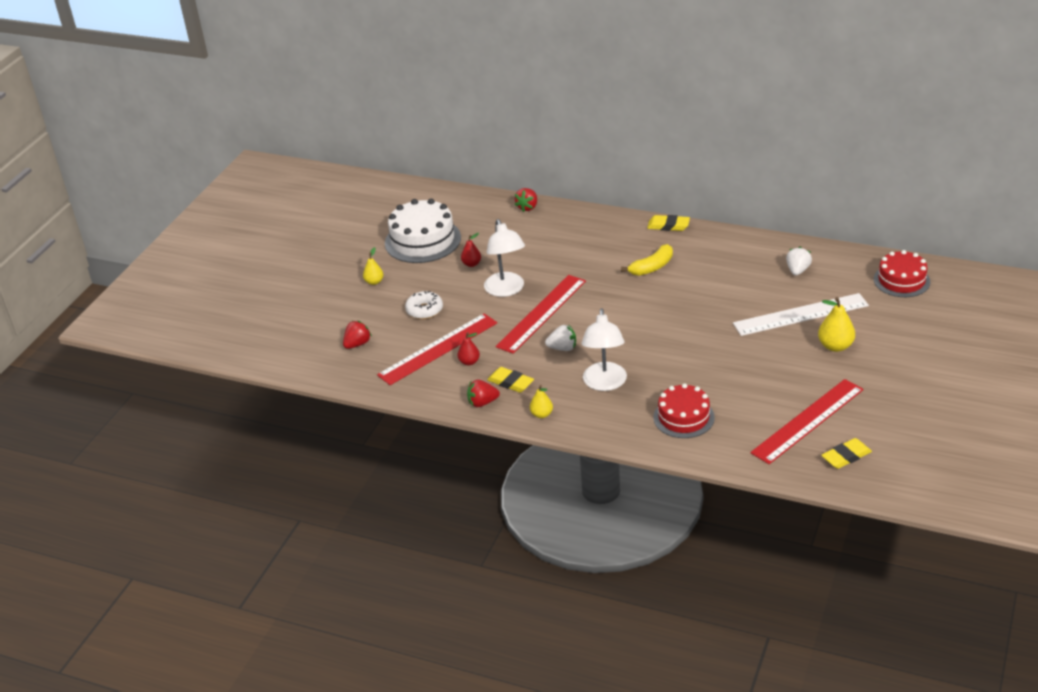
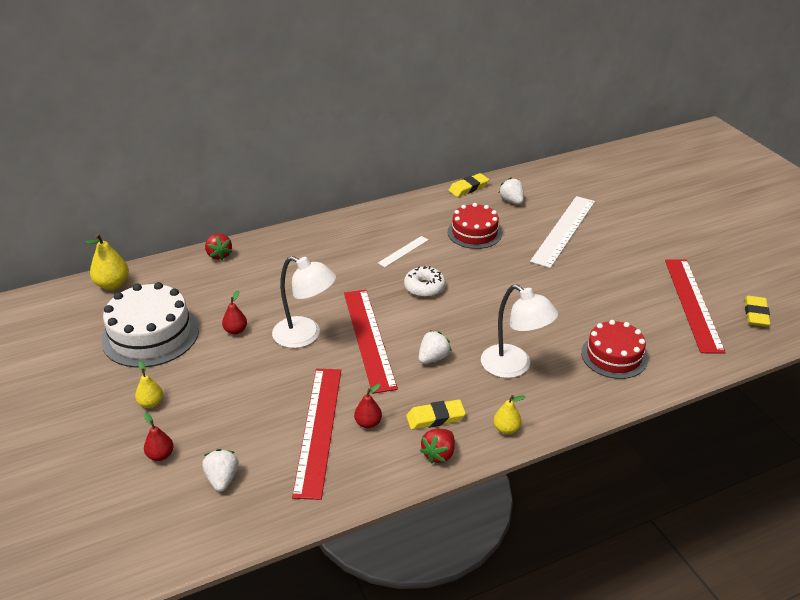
camera: 50 degrees left, 0 degrees up
red strawberry [343,321,372,349] -> white strawberry [202,449,239,492]
white donut [405,291,443,319] -> white donut moved to [404,266,446,297]
yellow banana [621,244,673,276] -> white ruler [378,236,428,267]
yellow eraser [647,215,690,231] -> yellow eraser moved to [448,173,489,197]
yellow pear [818,297,855,352] -> yellow pear moved to [85,234,129,290]
red cake [874,250,930,297] -> red cake moved to [447,203,502,249]
none -> red pear [144,413,174,461]

